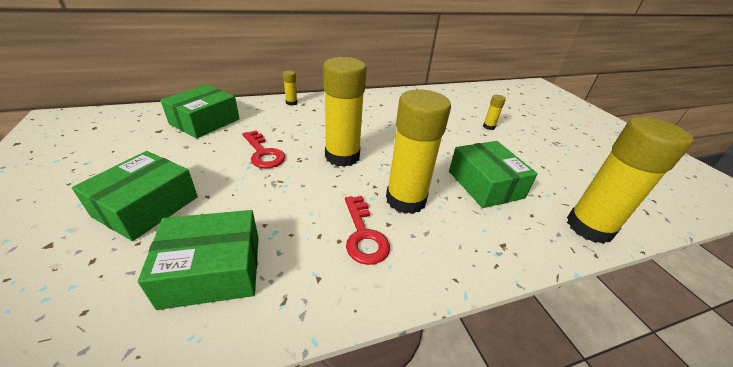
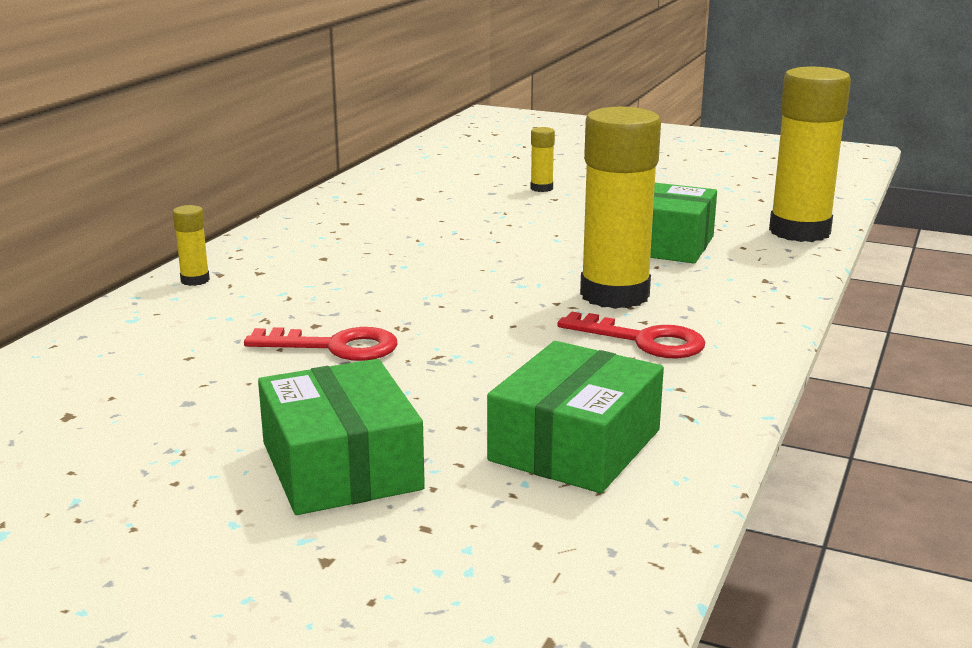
camera: 45 degrees left, 15 degrees down
green box [160,85,240,138] -> none
yellow glue stick [323,57,367,167] -> none

